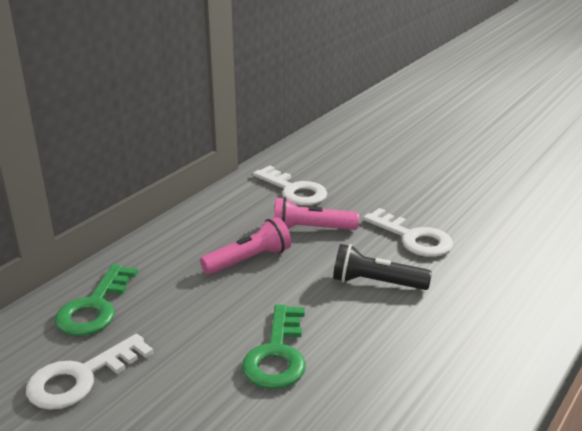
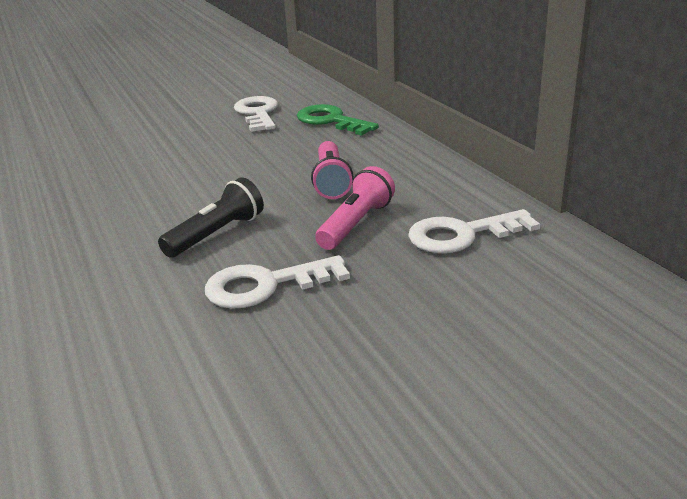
camera: 120 degrees right, 0 degrees up
green key [242,305,306,389] -> none

